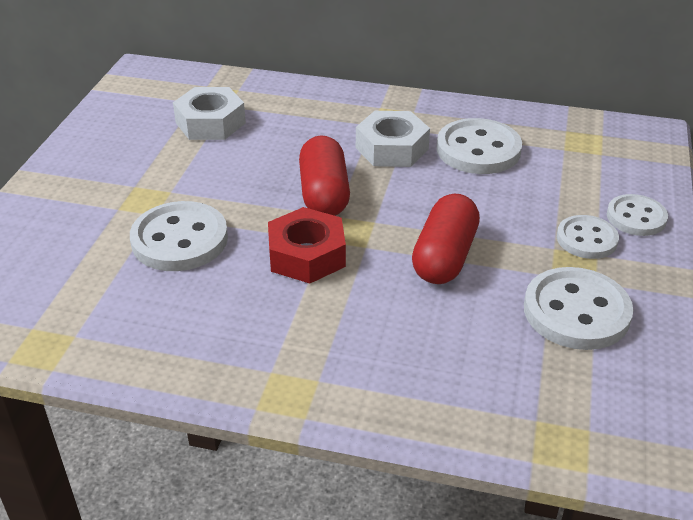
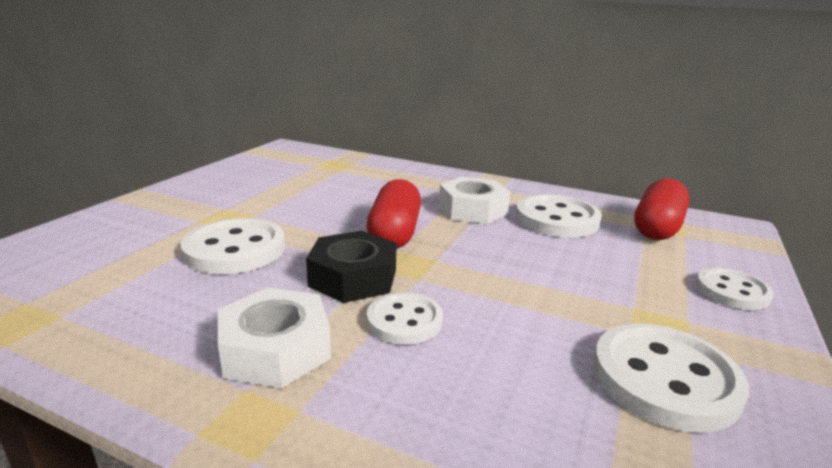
camera: 10 degrees right, 15 degrees down
white nut [173,87,246,140] -> white nut moved to [218,287,331,388]
red nut [268,207,346,283] -> black nut [306,231,397,303]
red capsule [412,194,480,284] -> red capsule moved to [634,178,690,240]
white button [557,215,619,259] -> white button moved to [367,292,443,345]

